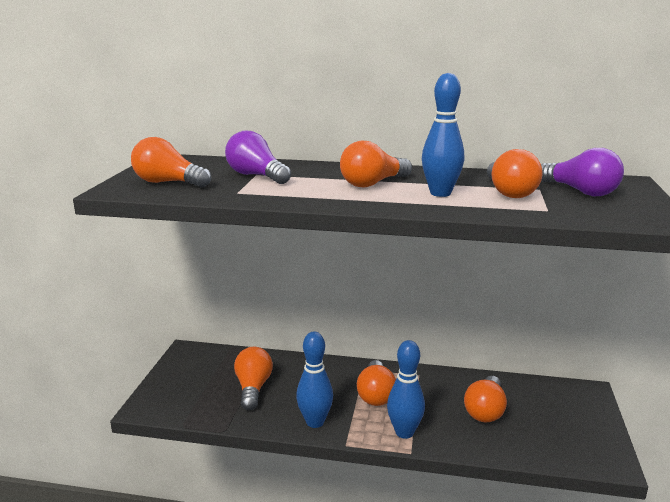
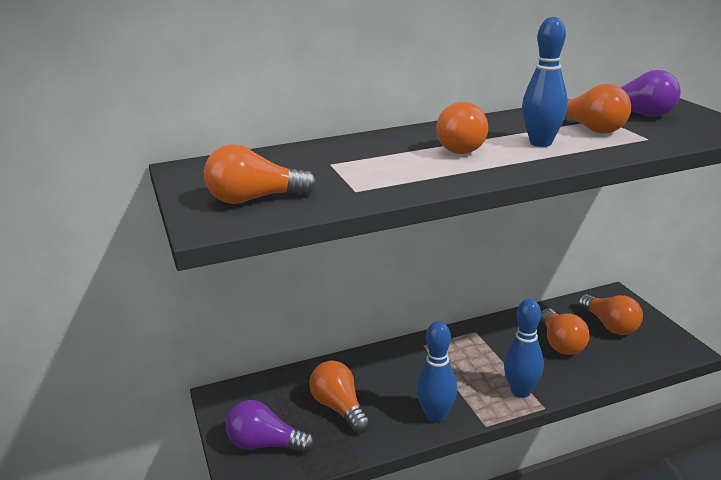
camera: 30 degrees left, 5 degrees up
purple light bulb [225,131,291,184] -> purple light bulb moved to [226,400,315,454]
orange light bulb [357,360,396,406] -> orange light bulb moved to [578,294,643,335]

